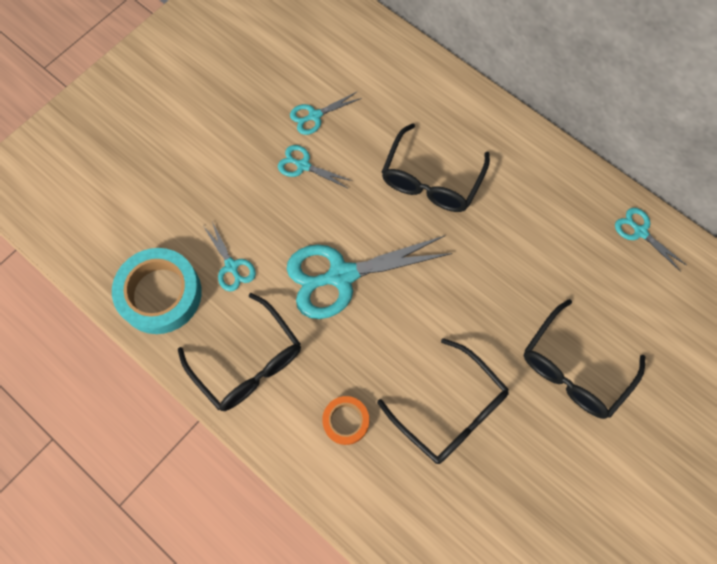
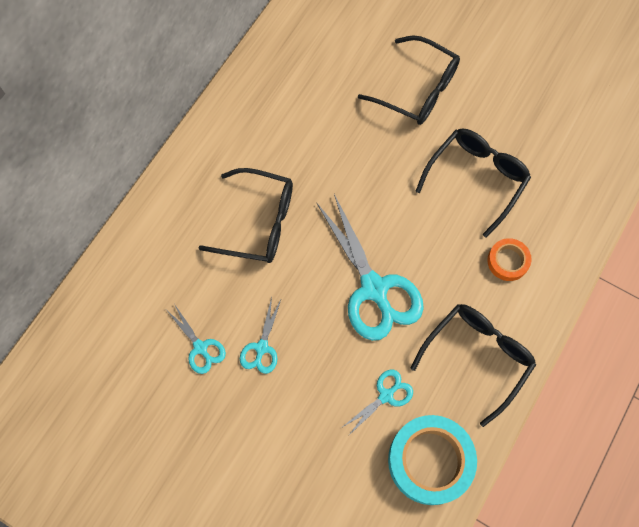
camera: 100 degrees left, 0 degrees up
turquoise scissors [615,208,686,272] -> none

